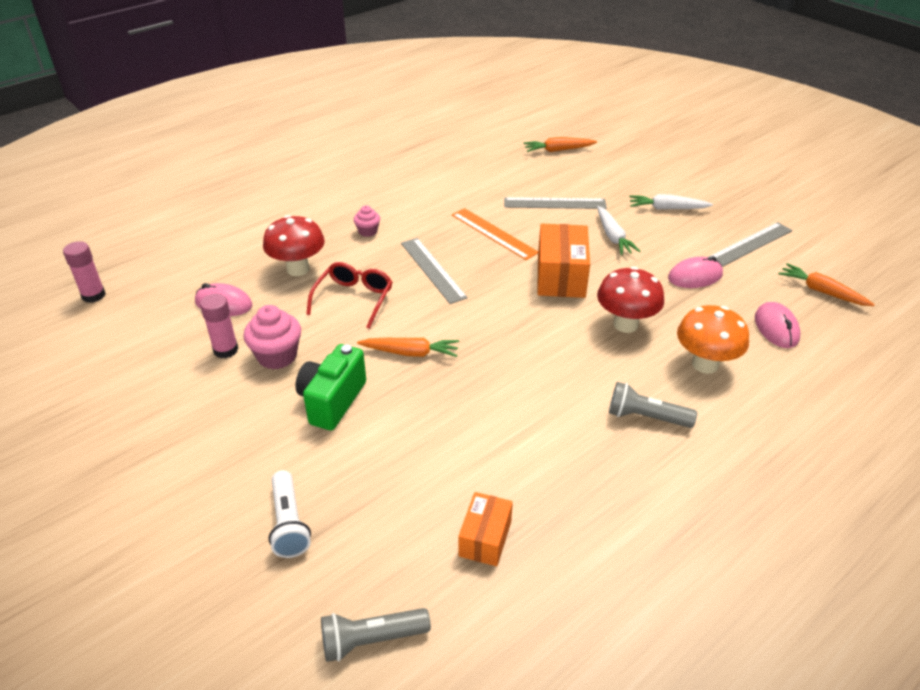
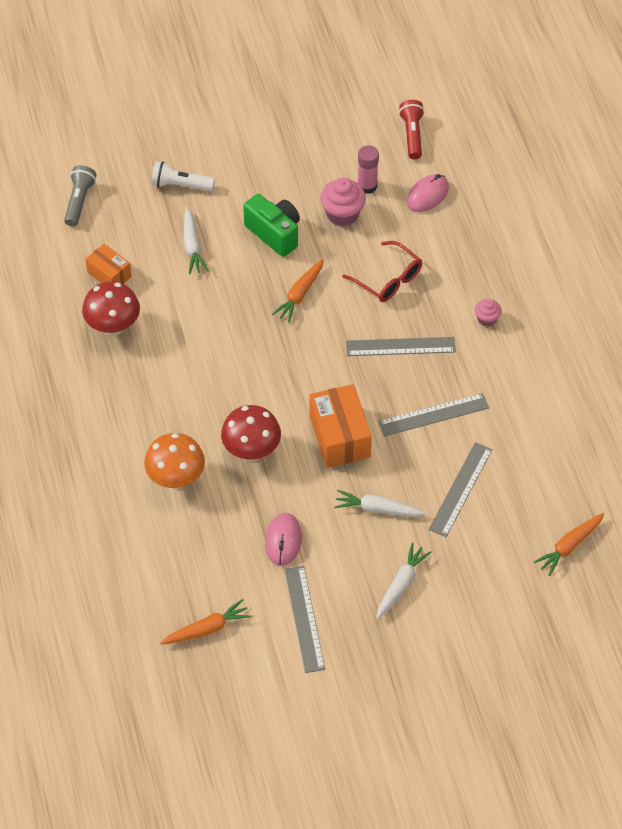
camera: 115 degrees right, 15 degrees up
pink glue stick [63,241,106,303] -> none
red mushroom [263,215,325,276] -> red mushroom moved to [82,282,140,336]
orange ruler [452,208,538,260] -> grey ruler [378,393,489,436]
orange carrot [523,137,597,152] -> orange carrot turned 150 degrees counterclockwise [534,513,604,576]
orange box [537,224,590,298] -> orange box turned 45 degrees clockwise [309,384,372,468]
grey flashlight [609,382,697,428] -> none
pink mouse [755,302,800,348] -> none
none -> white carrot [183,207,209,274]
none -> red flashlight [399,100,424,159]

